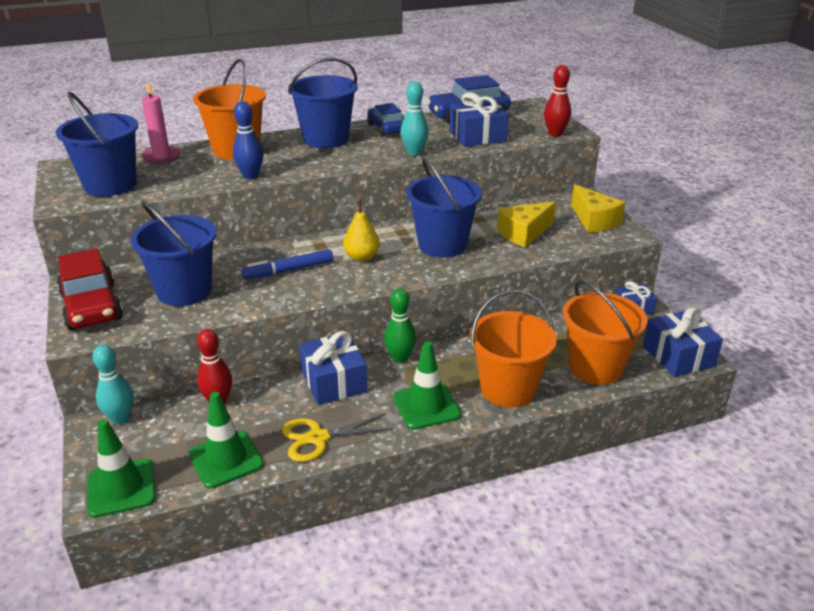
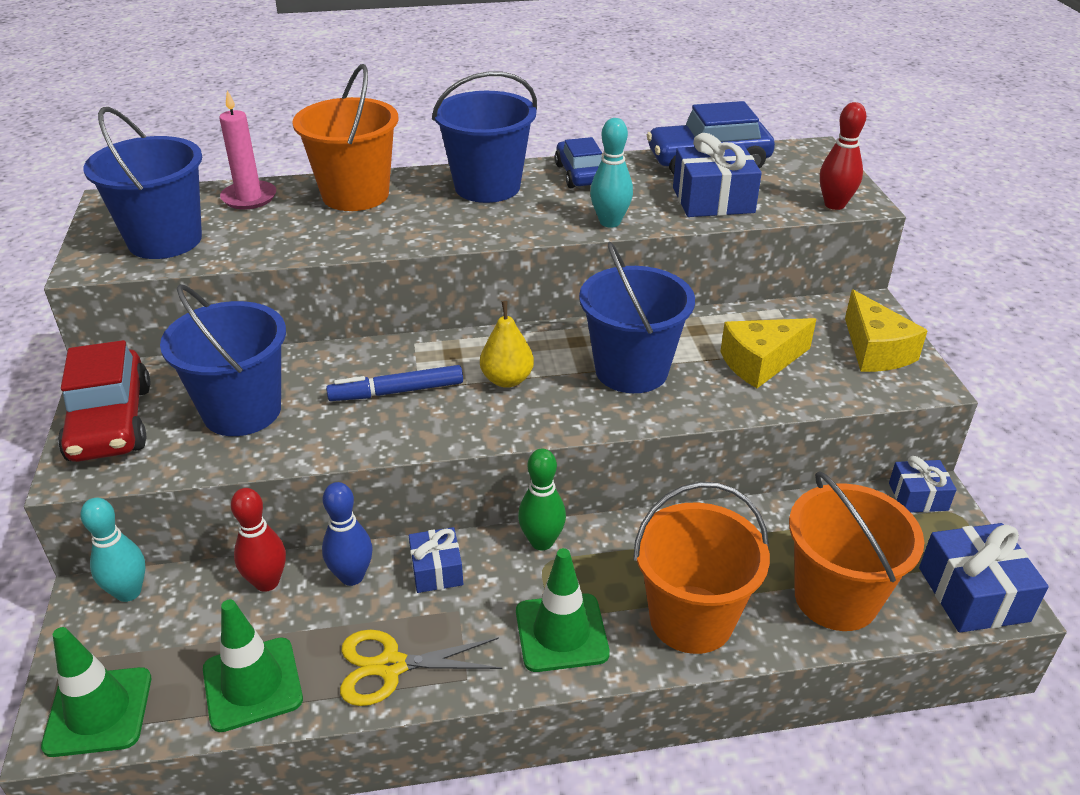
camera: 10 degrees right, 5 degrees up
blue bowling pin [233,101,263,179] -> blue bowling pin moved to [322,482,373,586]
blue gift [299,331,367,405] -> blue gift [409,527,463,593], size x0.61

